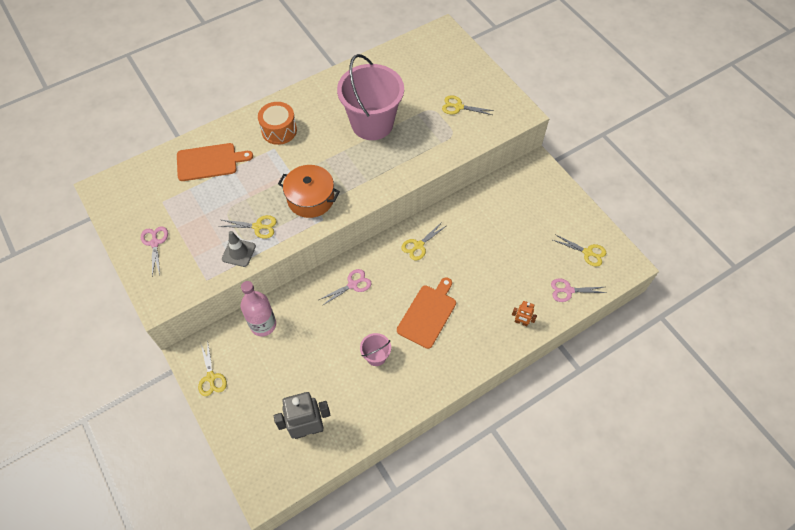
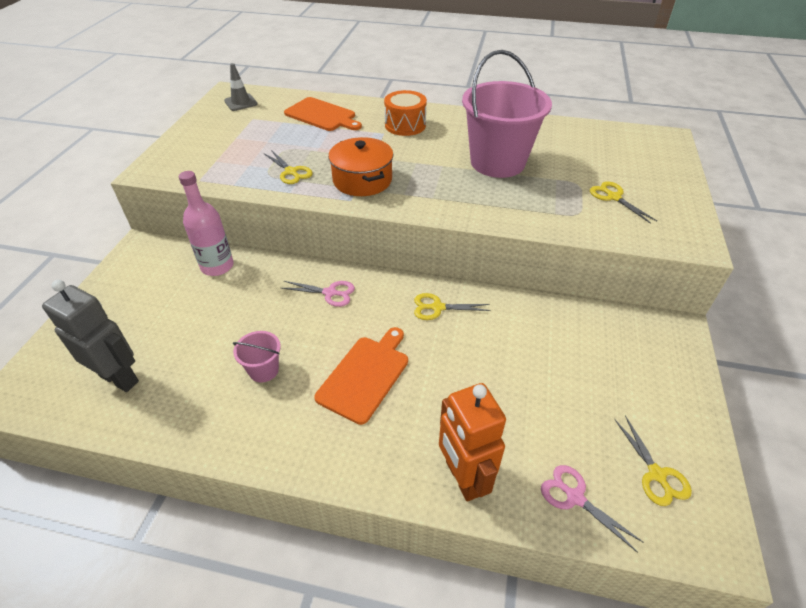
camera: 45 degrees right, 15 degrees down
pink scissors [141,226,168,276] -> none
yellow scissors [198,342,227,396] -> none
grey traffic cone [222,231,256,267] -> grey traffic cone moved to [224,63,258,111]
orange cutting board [397,277,456,349] -> orange cutting board turned 45 degrees counterclockwise [314,327,408,425]
orange robot [512,301,537,326] -> orange robot [439,383,506,502], size x2.04

